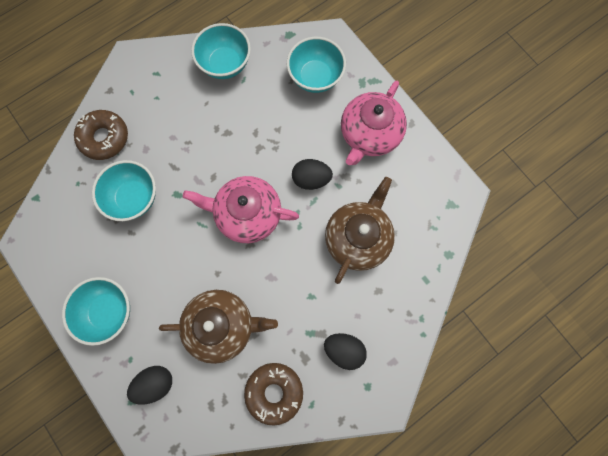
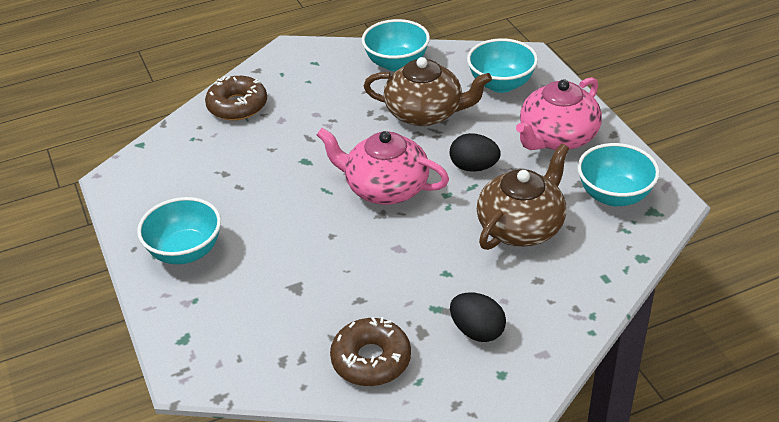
camera: 15 degrees right, 35 degrees down
turquoise bowl [92,160,156,221] -> turquoise bowl moved to [577,143,660,206]
black egg [127,366,172,405] -> none
brown teapot [159,290,278,364] -> brown teapot moved to [364,57,492,126]

